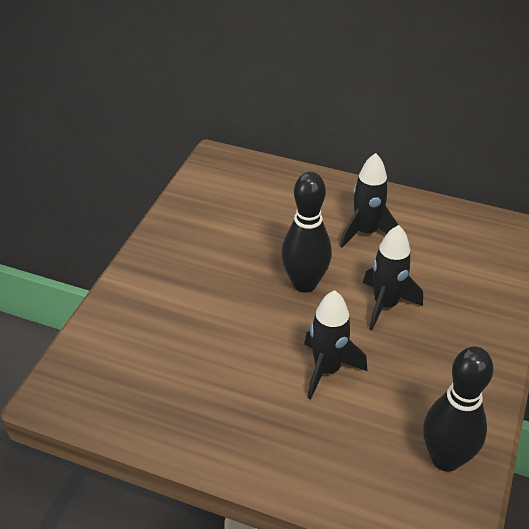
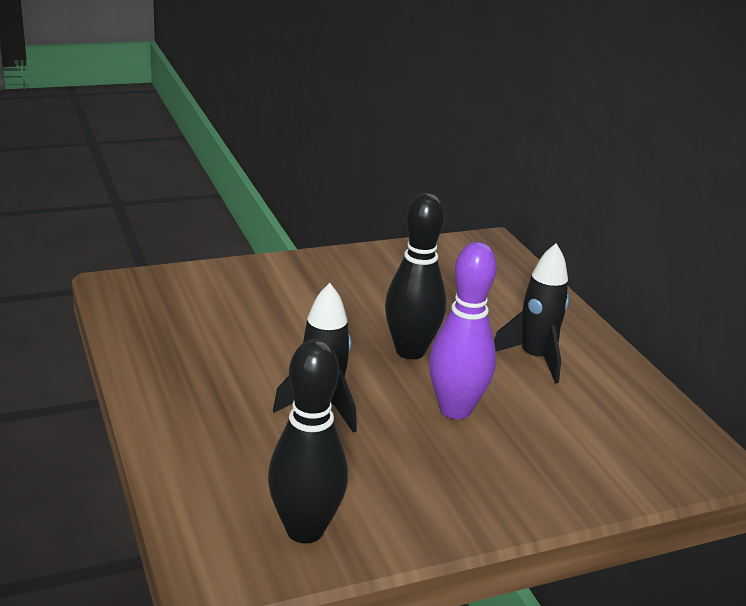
camera: 45 degrees right, 15 degrees down
black rocket [363,225,423,330] -> purple bowling pin [429,242,497,419]

